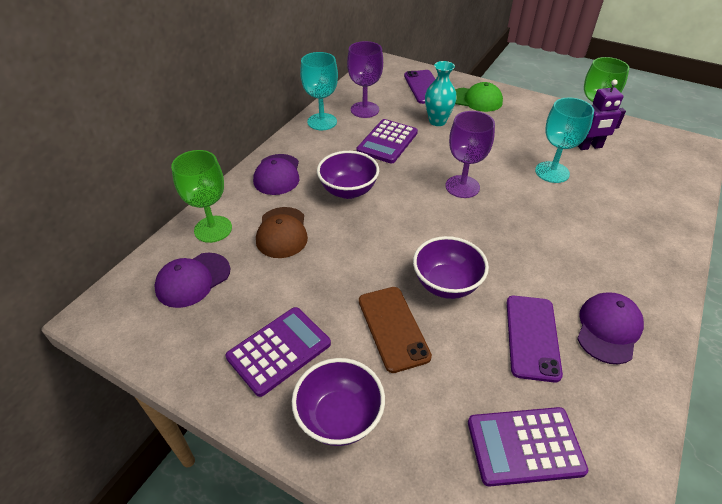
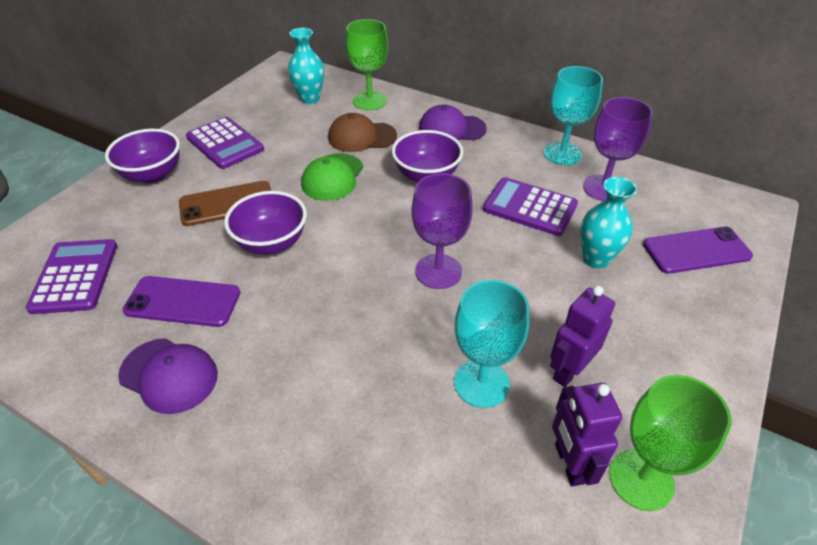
camera: 90 degrees right, 0 degrees up
purple cap [154,253,230,308] -> turquoise vase [288,28,324,104]
green cap [455,82,503,112] -> green cap moved to [301,153,363,201]
none -> purple robot [550,286,615,387]

